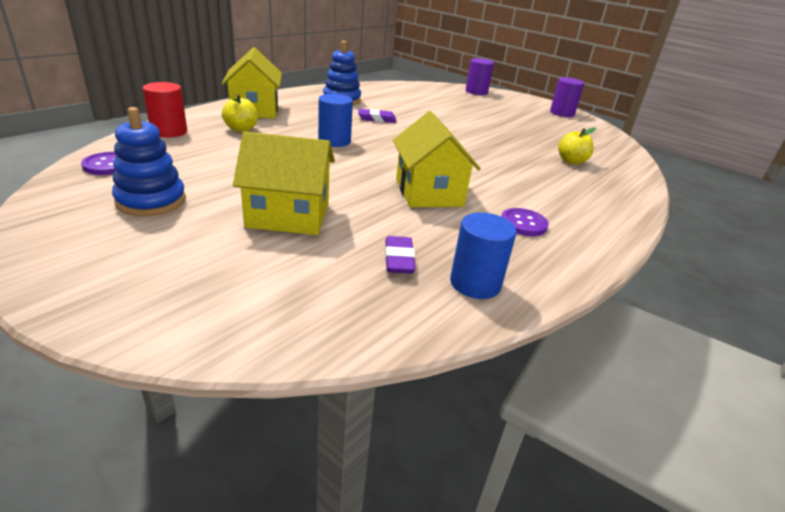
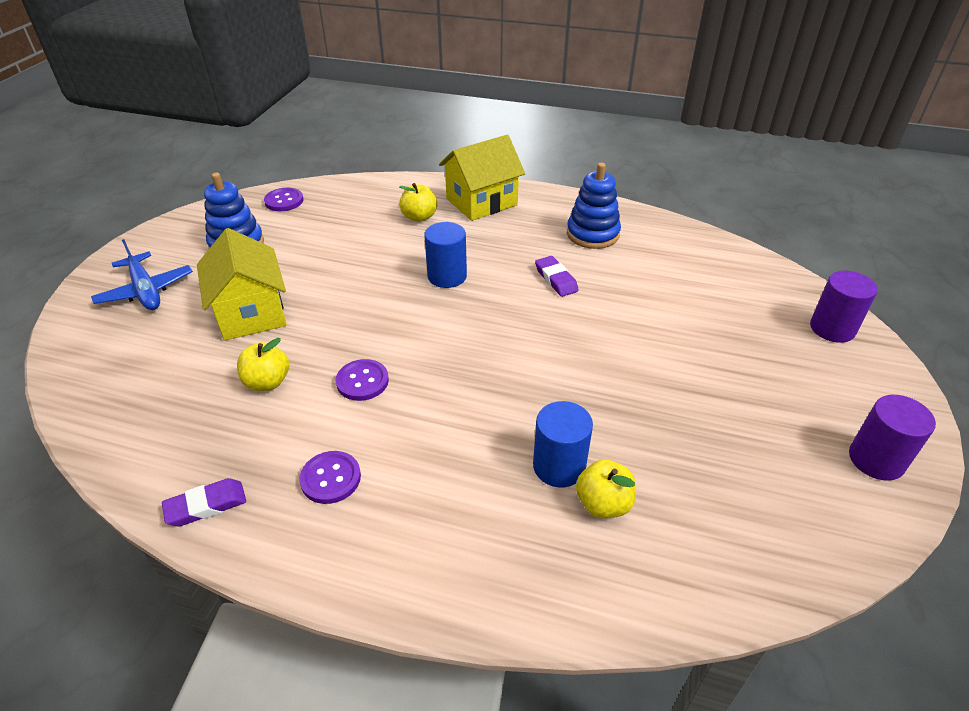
camera: 70 degrees right, 10 degrees up
red cylinder [142,82,187,138] -> none
purple eraser [385,236,415,274] -> purple eraser moved to [162,478,246,526]
yellow house [393,111,481,207] -> purple button [336,359,389,401]
blue cylinder [450,213,517,299] -> blue cylinder moved to [533,401,593,487]
none -> blue plane [91,239,193,310]
none -> yellow apple [237,338,289,391]

